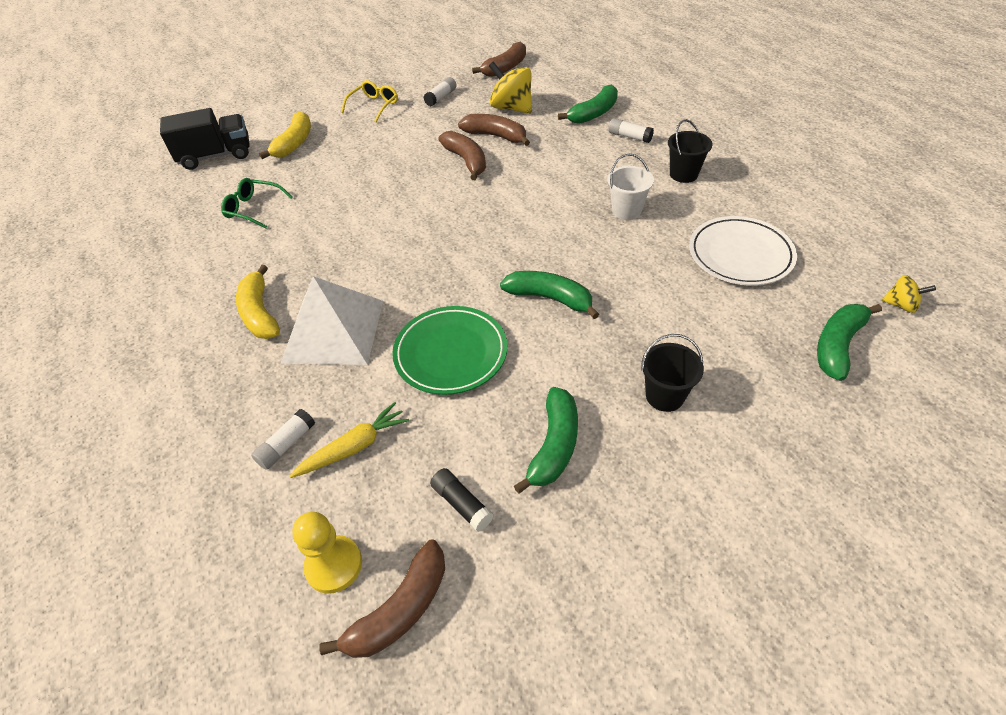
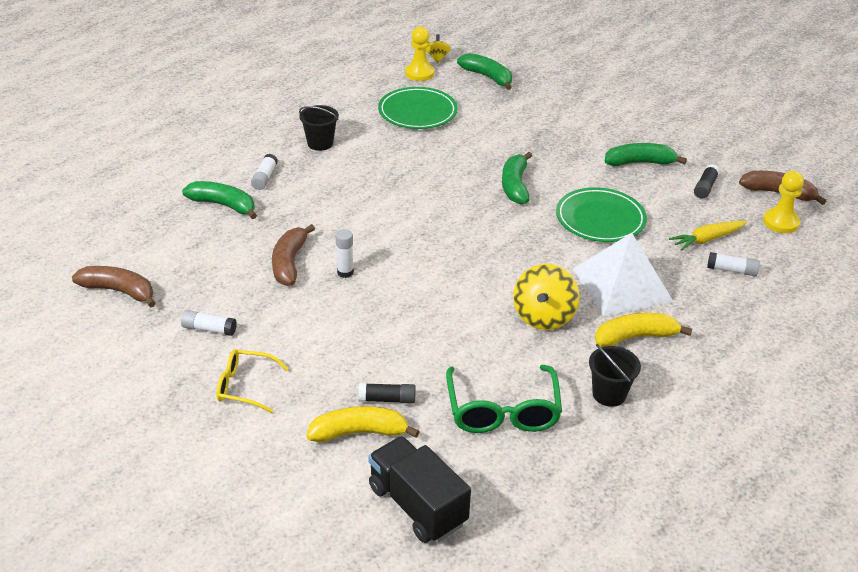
camera: 115 degrees left, 10 degrees down
green glasses [221,178,293,229] -> green glasses [446,365,562,433], size x1.59
yellow banana [236,265,280,339] -> yellow banana turned 150 degrees counterclockwise [595,313,692,347]
yellow carrot [290,402,409,478] -> yellow carrot turned 60 degrees counterclockwise [669,221,747,251]
brown banana [438,131,486,180] -> white glue stick [336,229,354,278]
yellow spinning top [489,61,532,114] -> yellow spinning top moved to [513,264,579,330]
white bucket [607,154,654,220] -> none
black bucket [641,334,704,412] -> black bucket moved to [589,344,641,407]
white plate [689,216,797,286] -> green plate [378,87,457,129]
green banana [817,304,882,381] -> green banana turned 150 degrees counterclockwise [457,53,512,90]
none -> black glue stick [358,383,416,404]
none -> yellow pawn [405,26,434,81]

